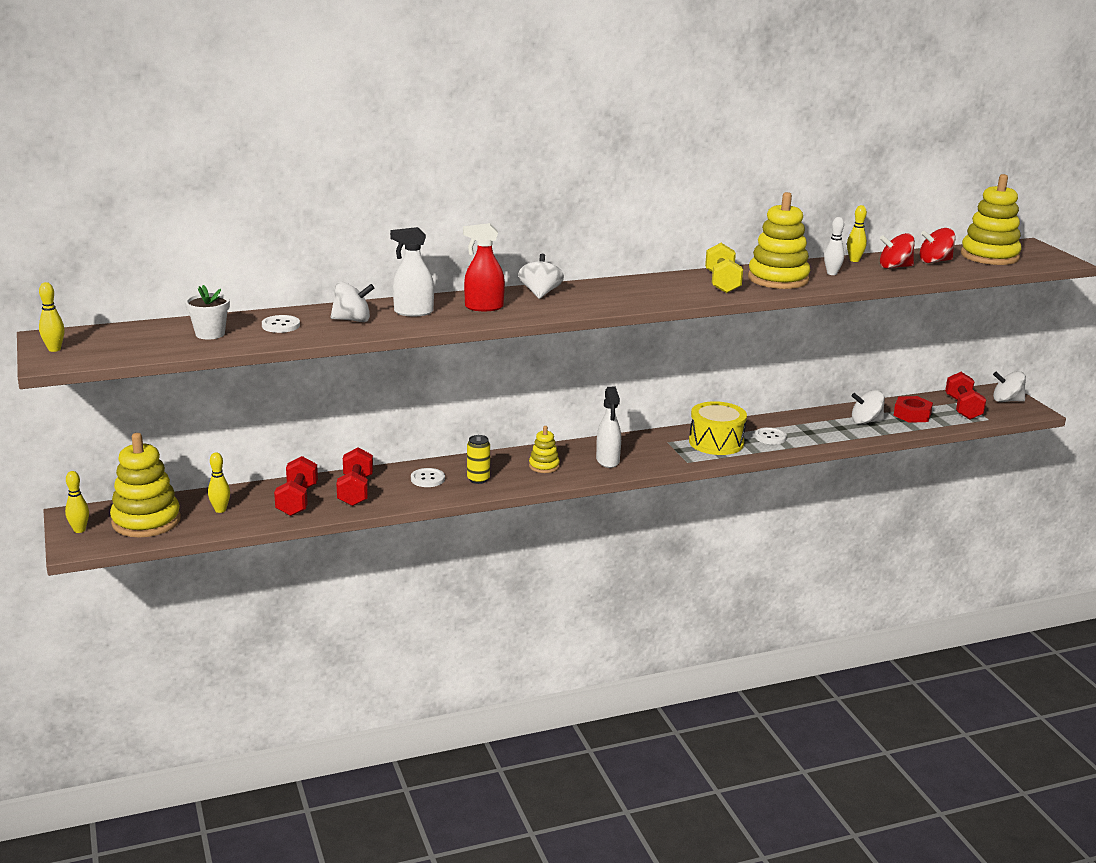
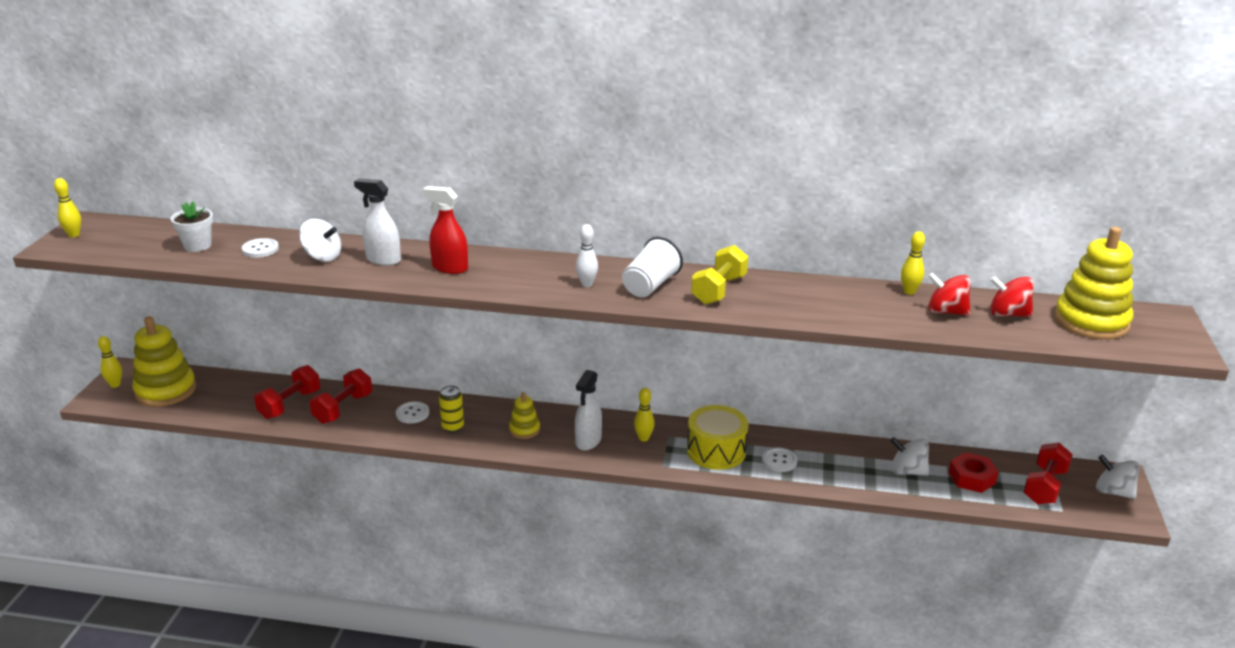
camera: 30 degrees right, 5 degrees up
yellow bowling pin [208,452,230,513] -> yellow bowling pin moved to [634,388,655,442]
white spinning top [518,254,564,299] -> none
yellow stacking toy [748,192,810,289] -> none
white bowling pin [824,217,844,275] -> white bowling pin moved to [576,224,598,287]
none -> white cup [622,237,683,297]

